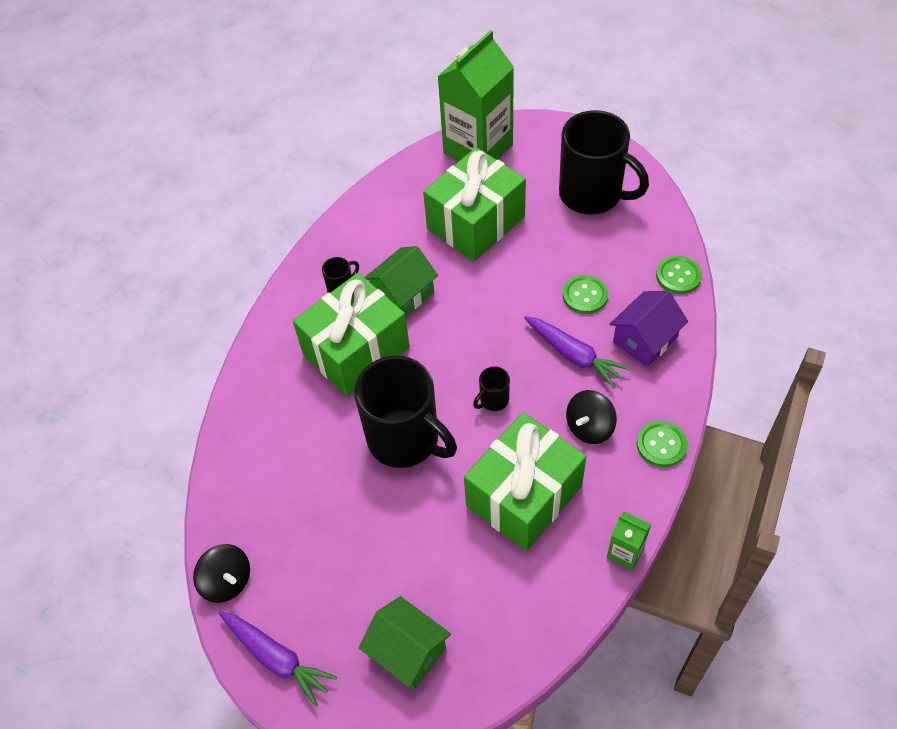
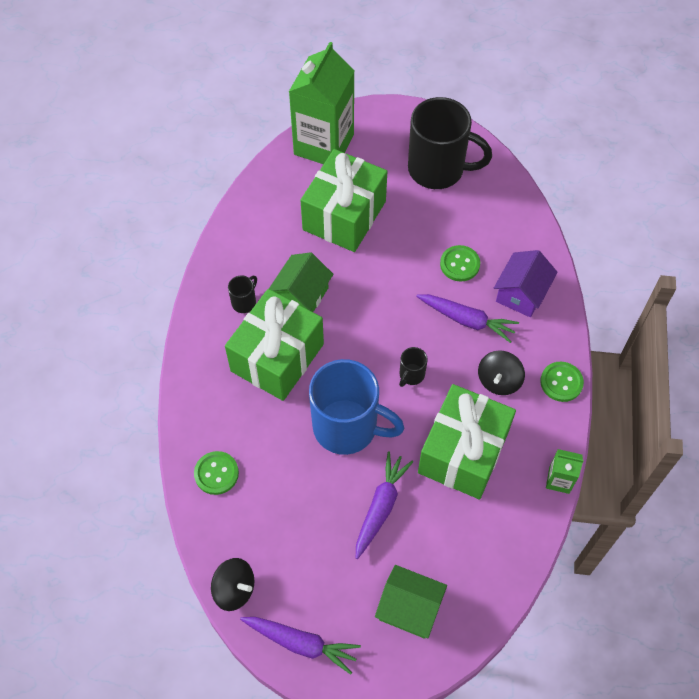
camera: 20 degrees left, 5 degrees up
black mug [354,356,457,468] -> blue mug [309,359,404,455]
green button [656,255,702,294] -> green button moved to [194,451,239,495]
none -> purple carrot [356,452,413,559]

